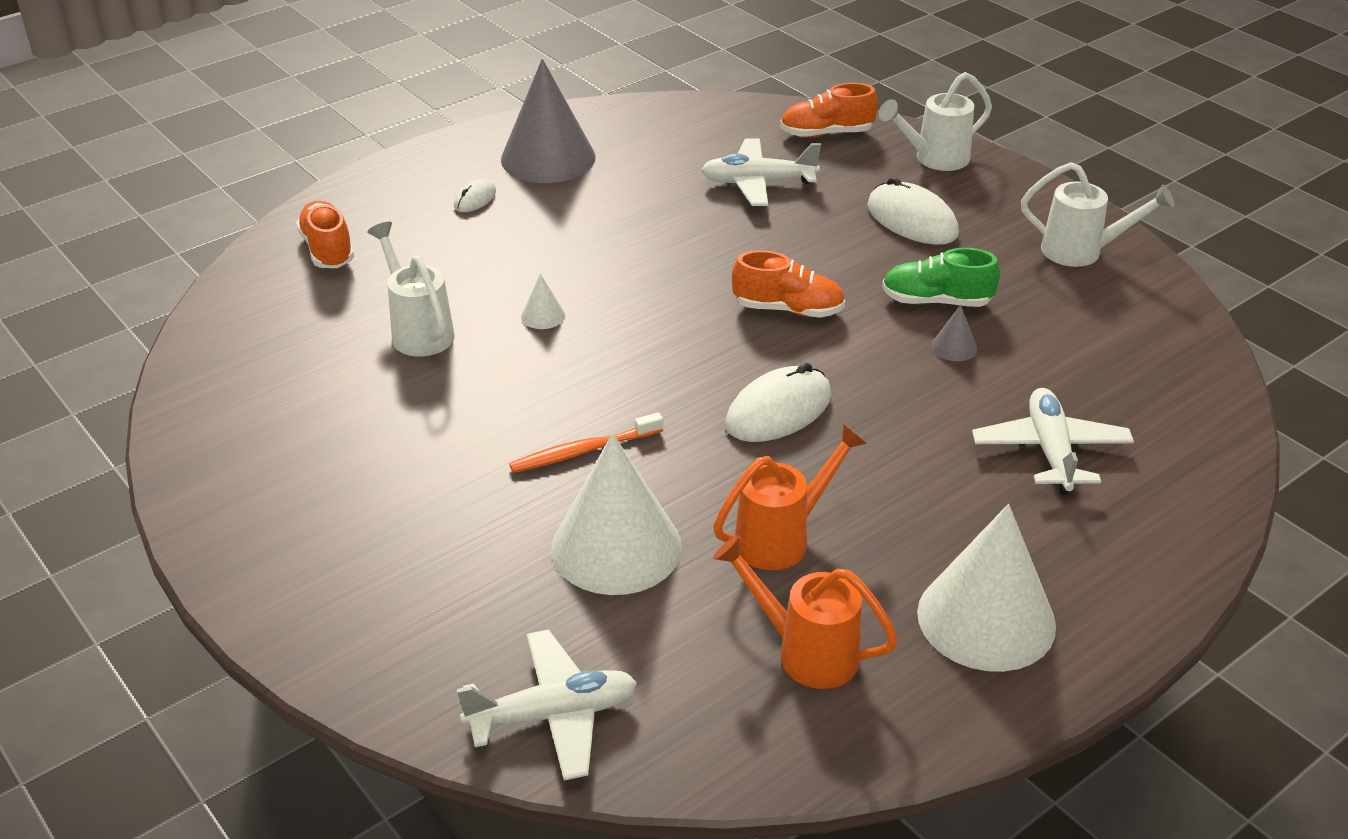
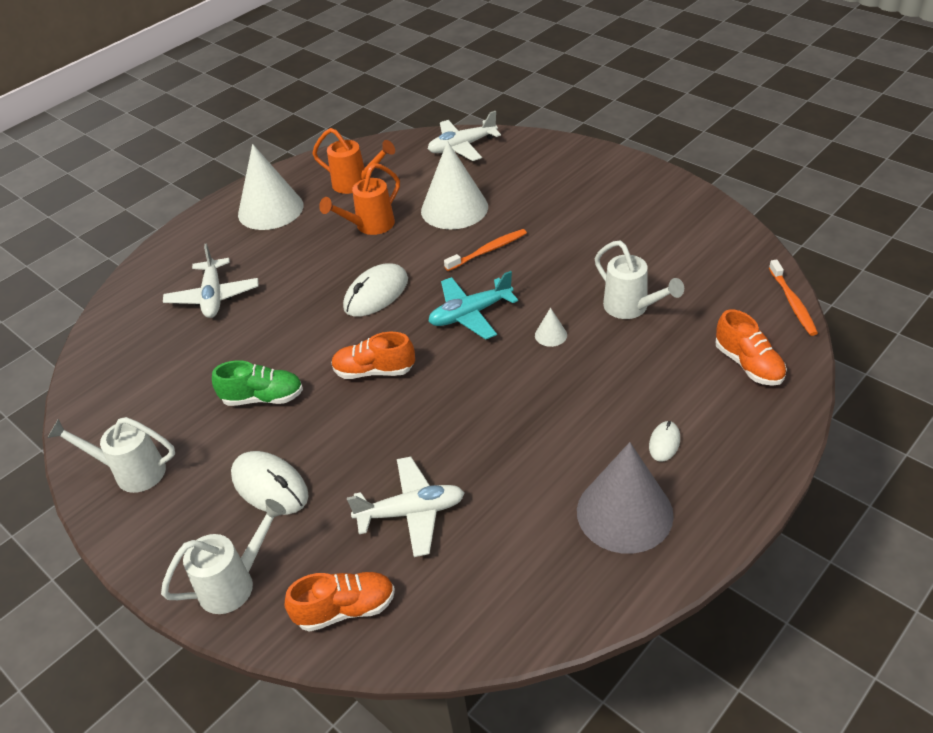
camera: 175 degrees right, 5 degrees up
grey cone [931,305,977,361] -> none
none -> turquoise plane [428,271,518,340]
none -> orange toothbrush [769,260,818,336]

